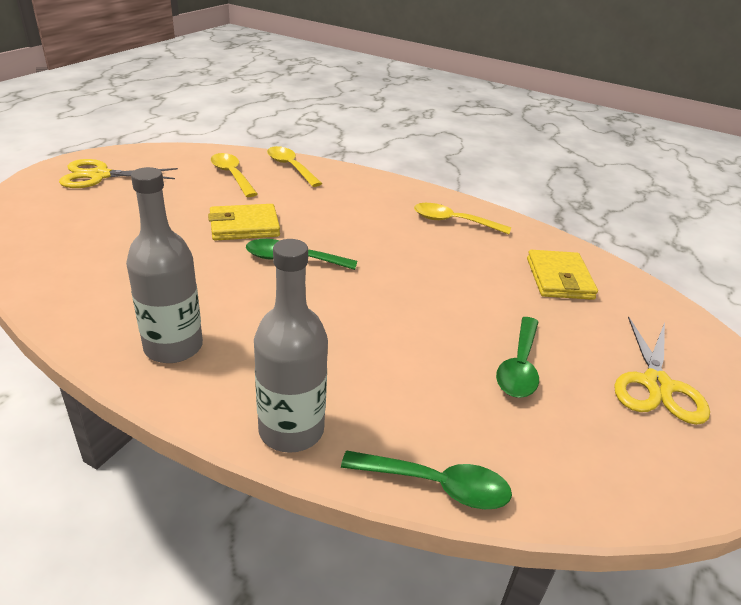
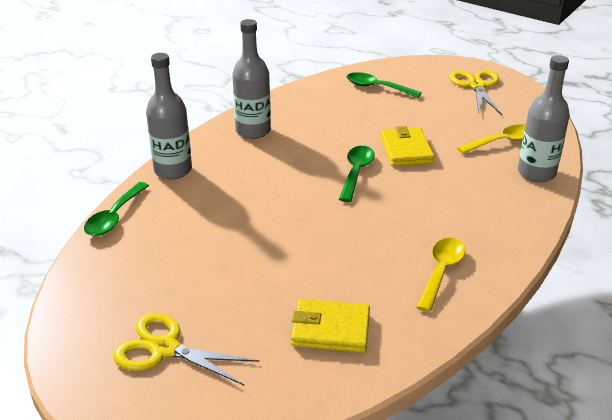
camera: 100 degrees right, 0 degrees up
yellow spoon [267,146,322,187] -> grey bottle [518,55,570,182]
green spoon [496,317,539,398] -> green spoon moved to [347,72,422,98]

